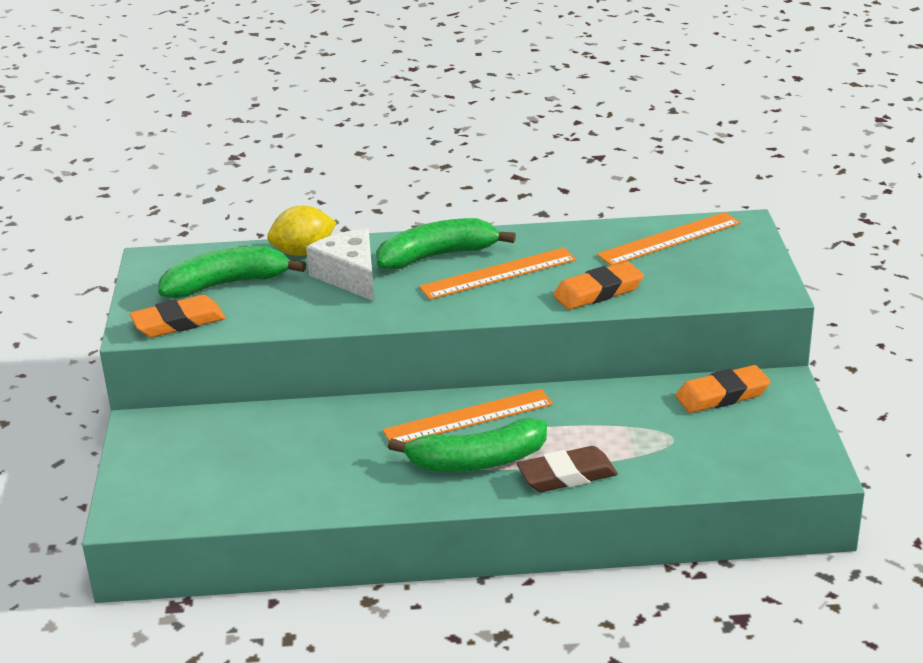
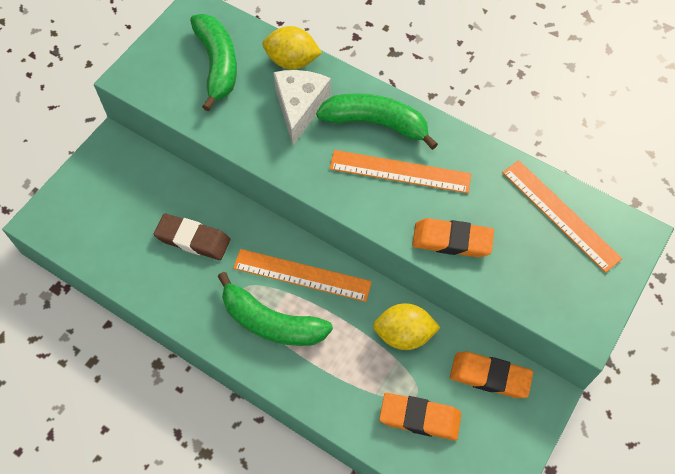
camera: 35 degrees right, 30 degrees up
orange eraser [130,295,225,337] -> orange eraser moved to [379,393,461,441]
green banana [158,246,306,298] -> green banana turned 60 degrees clockwise [190,14,237,111]
brown eraser [517,446,618,492] -> brown eraser moved to [154,214,230,260]
orange ruler [597,212,741,266] -> orange ruler turned 45 degrees clockwise [502,160,623,273]
none -> yellow lemon [373,303,441,350]

